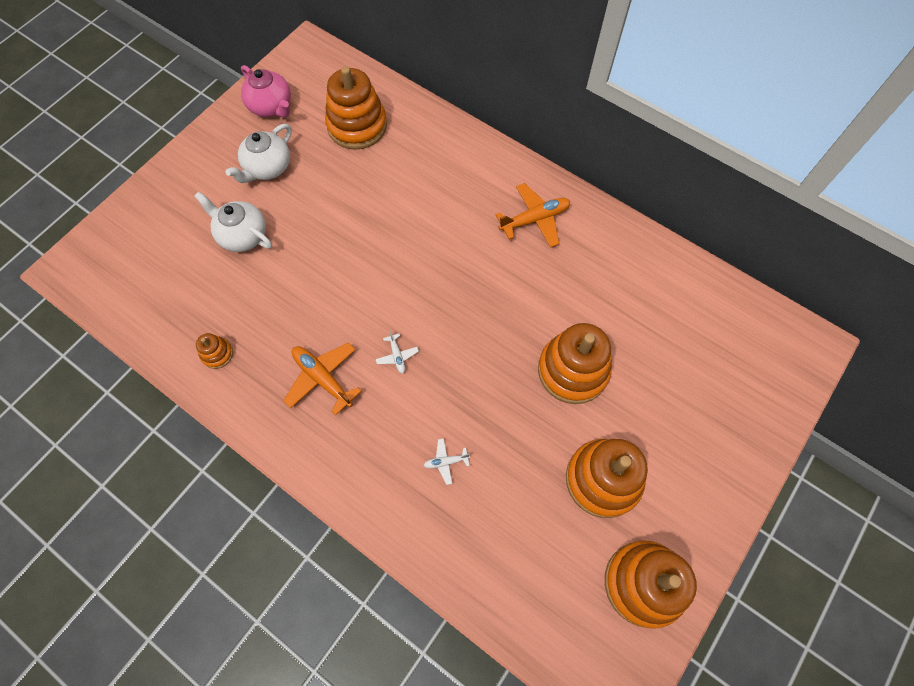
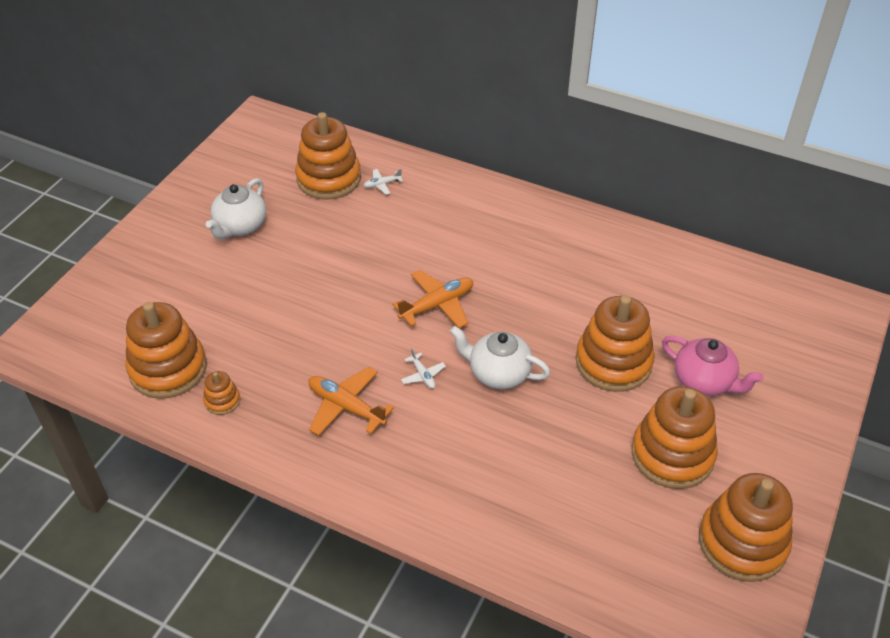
camera: 10 degrees left, 20 degrees down
white teapot [194,191,272,252] -> white teapot moved to [450,326,550,389]
pink teapot [241,65,291,118] -> pink teapot moved to [662,336,764,396]
white plane [423,438,470,485] -> white plane moved to [363,169,403,195]
orange plane [496,183,570,248] -> orange plane moved to [392,270,473,328]
none -> orange stacking toy [125,302,207,399]

